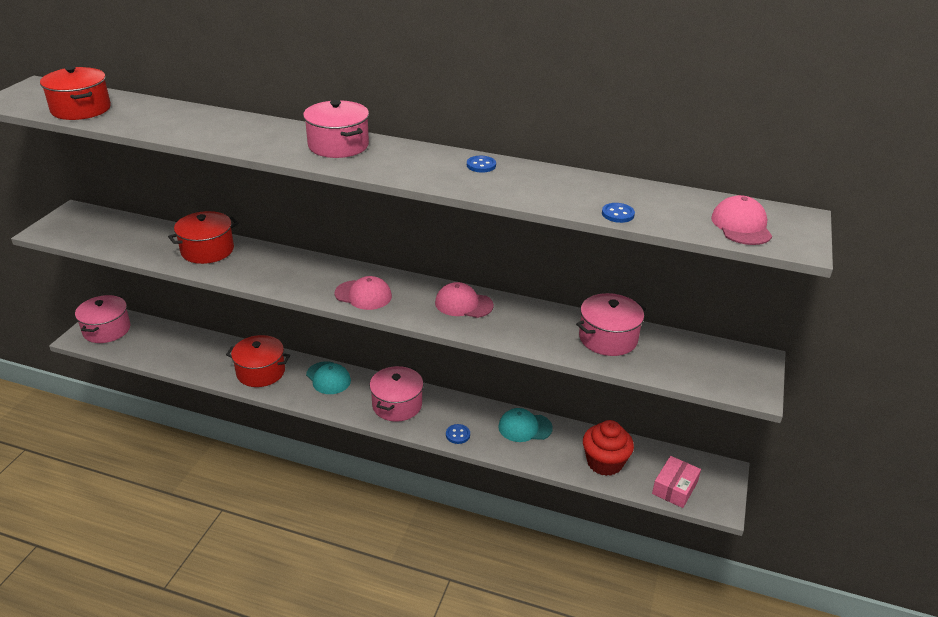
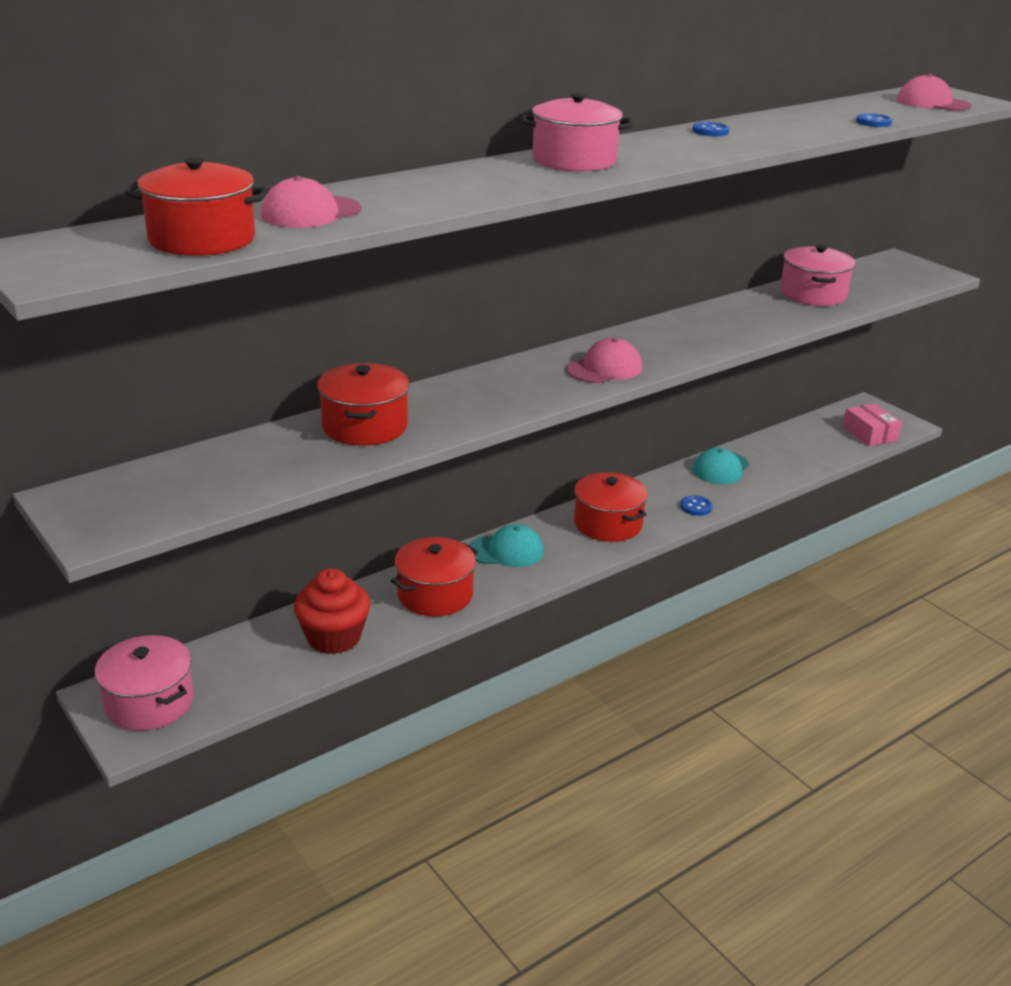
camera: 55 degrees left, 5 degrees down
pink pot [370,366,423,422] -> red pot [574,472,648,542]
pink cap [435,282,494,318] -> pink cap moved to [261,176,361,228]
red cupcake [583,420,634,476] -> red cupcake moved to [294,568,370,654]

